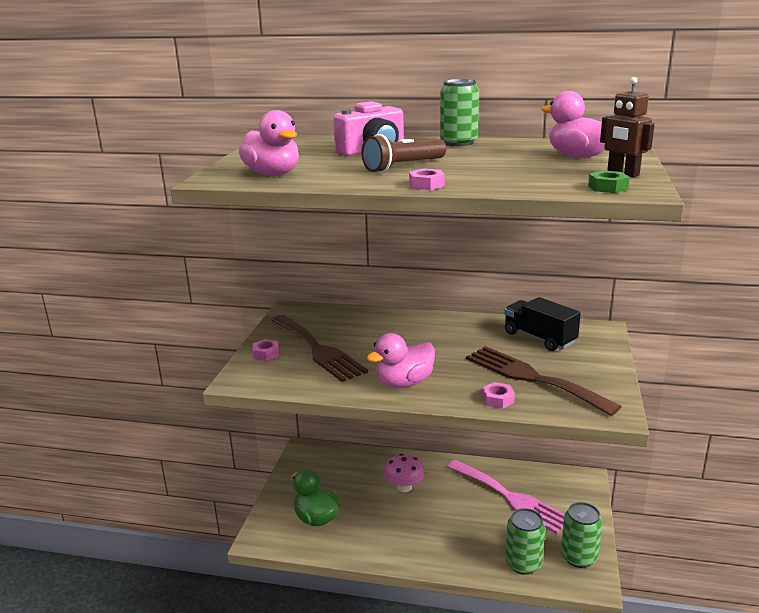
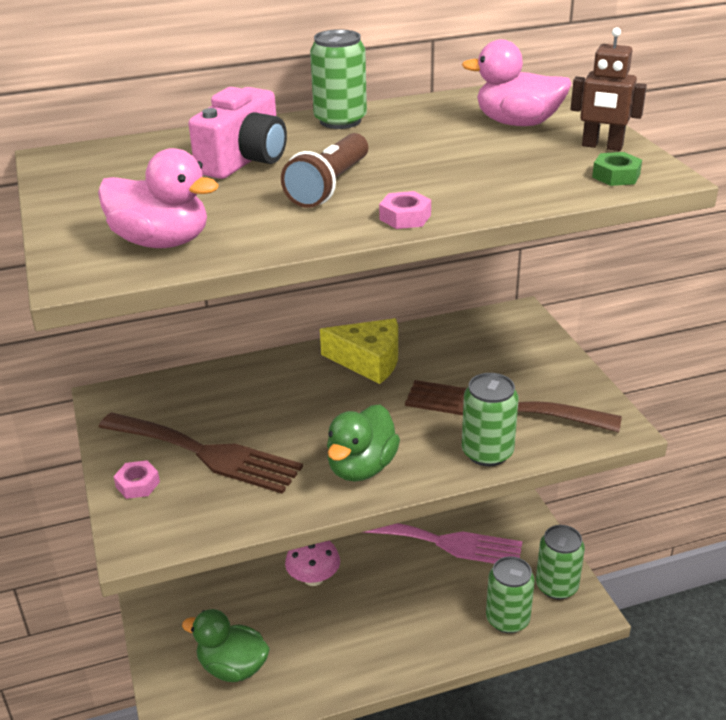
camera: 30 degrees left, 10 degrees up
pink duck [366,333,435,388] -> green duck [327,404,400,482]
pink nut [482,382,515,409] -> green can [462,373,519,466]
black truck [504,297,581,351] -> none
none -> yellow cheese [320,318,398,384]

